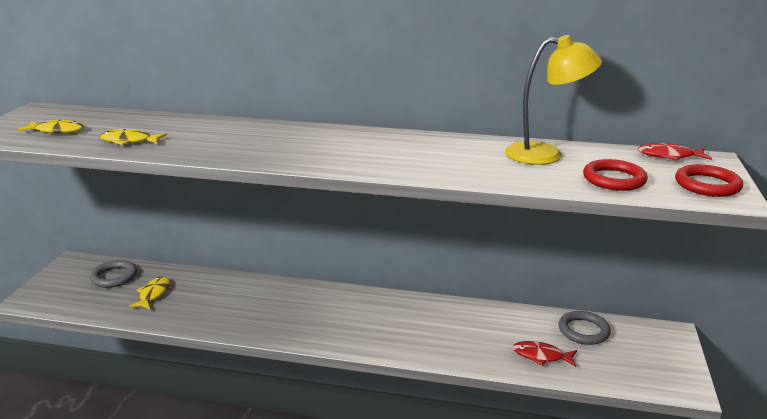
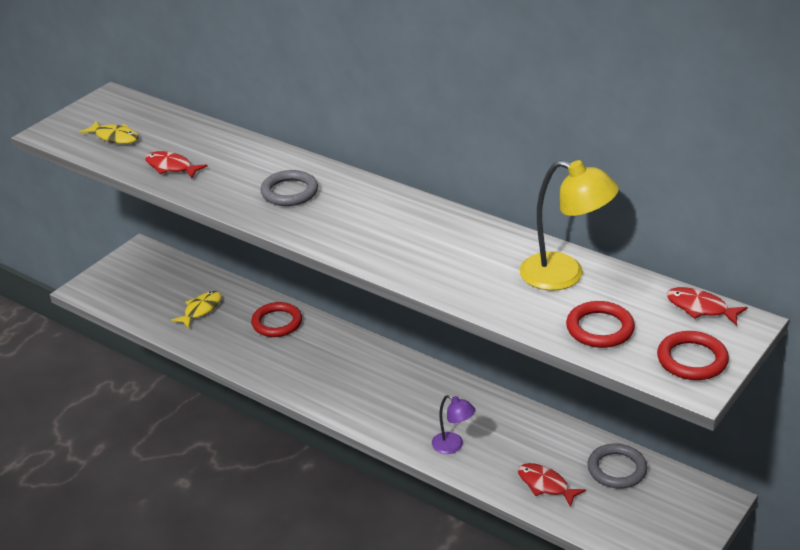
camera: 25 degrees right, 10 degrees up
grey ring [90,260,137,288] -> grey ring moved to [260,170,318,206]
yellow fish [100,129,167,145] -> red fish [145,151,208,178]
none -> red ring [251,302,302,337]
none -> purple lamp [432,395,476,454]

